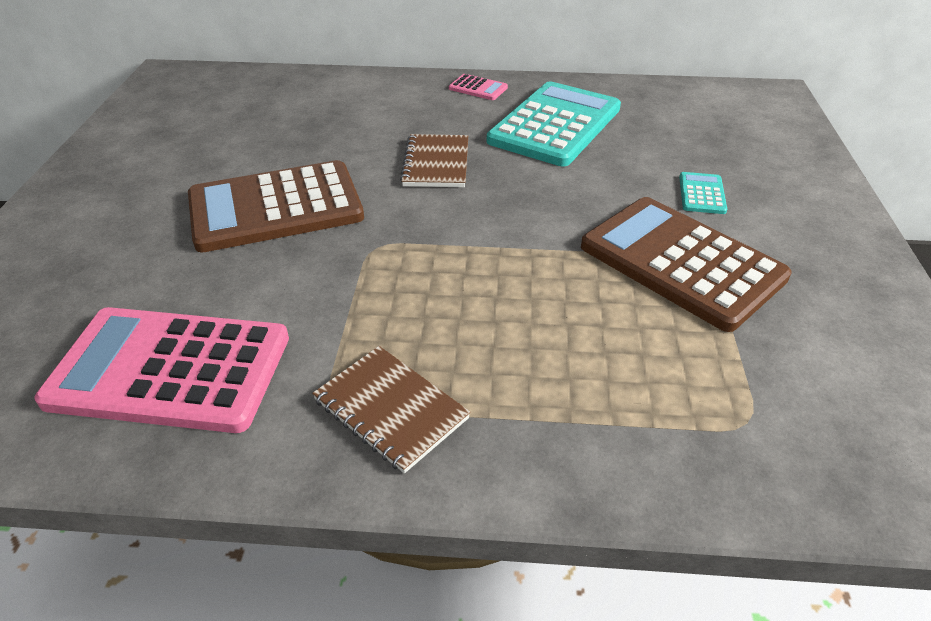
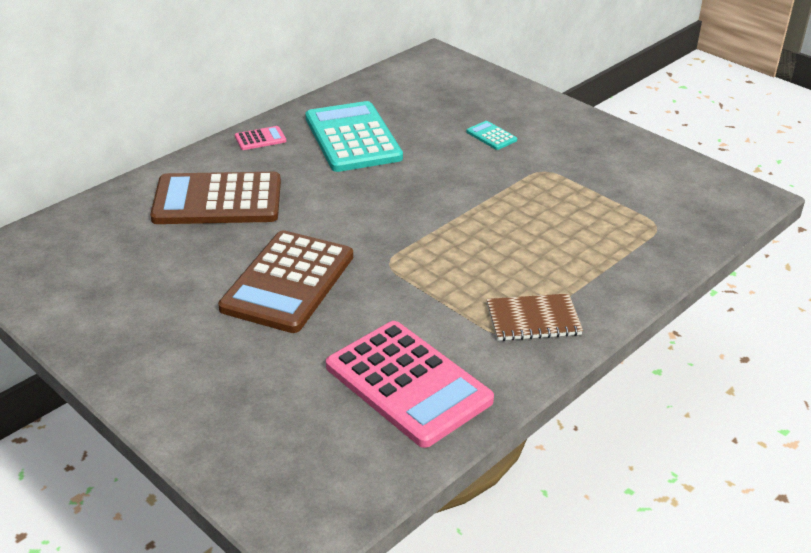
camera: 50 degrees left, 5 degrees down
pink calculator [35,307,289,433] -> pink calculator turned 90 degrees counterclockwise [326,321,494,448]
brown notebook [400,134,468,187] -> none
brown calculator [581,197,792,332] -> brown calculator moved to [150,172,281,224]

